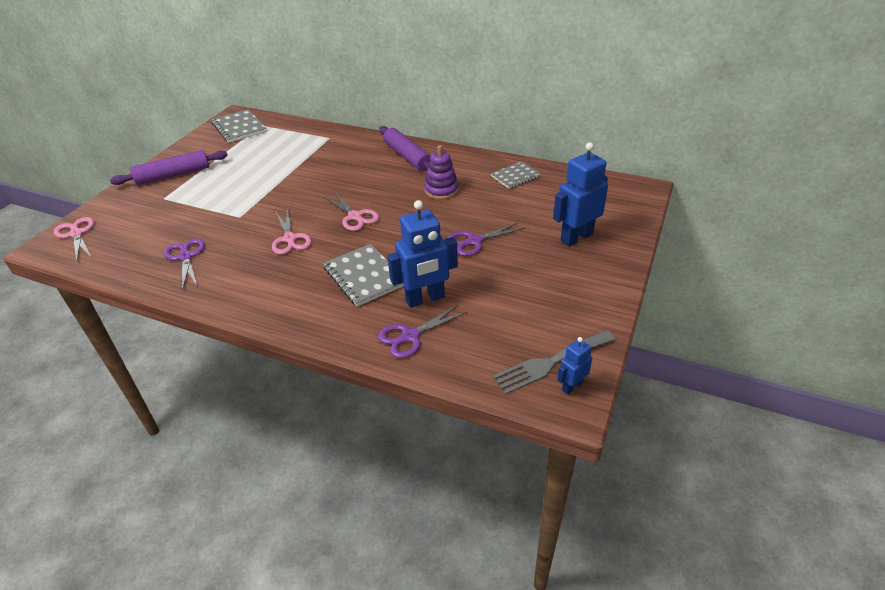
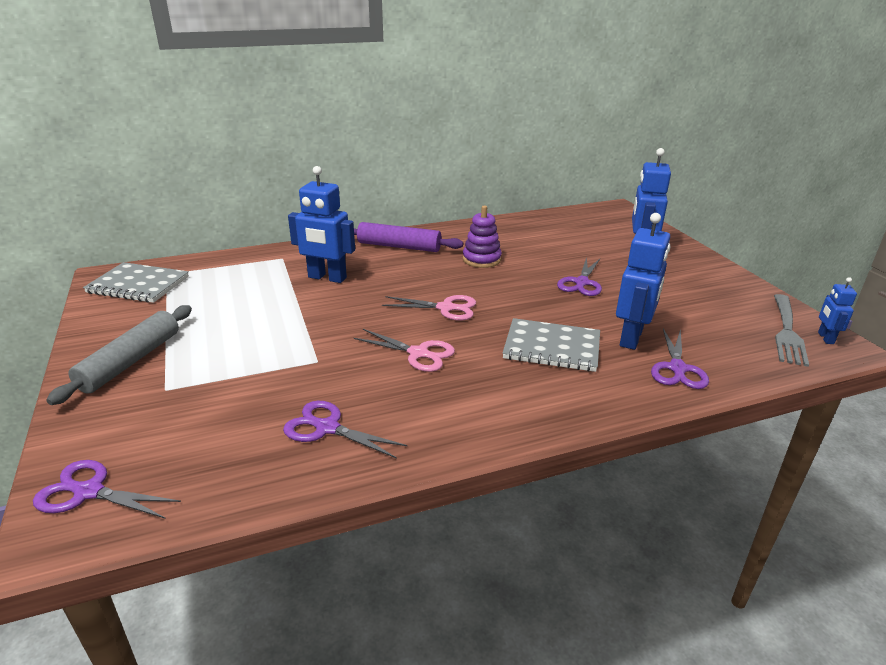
camera: 45 degrees left, 10 degrees down
pink scissors [54,217,94,261] -> purple scissors [33,460,181,519]
purple rolling pin [110,150,228,185] -> grey rolling pin [46,305,192,405]
grey notebook [490,161,541,189] -> none
none -> blue robot [288,166,355,283]

